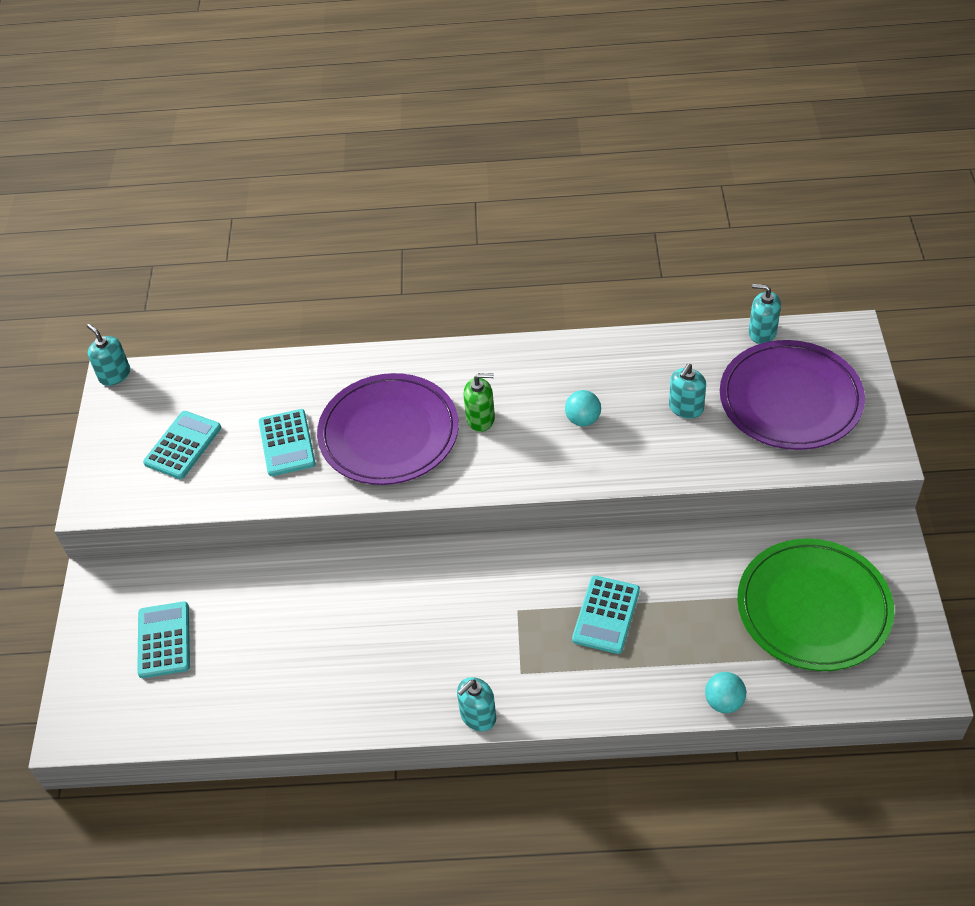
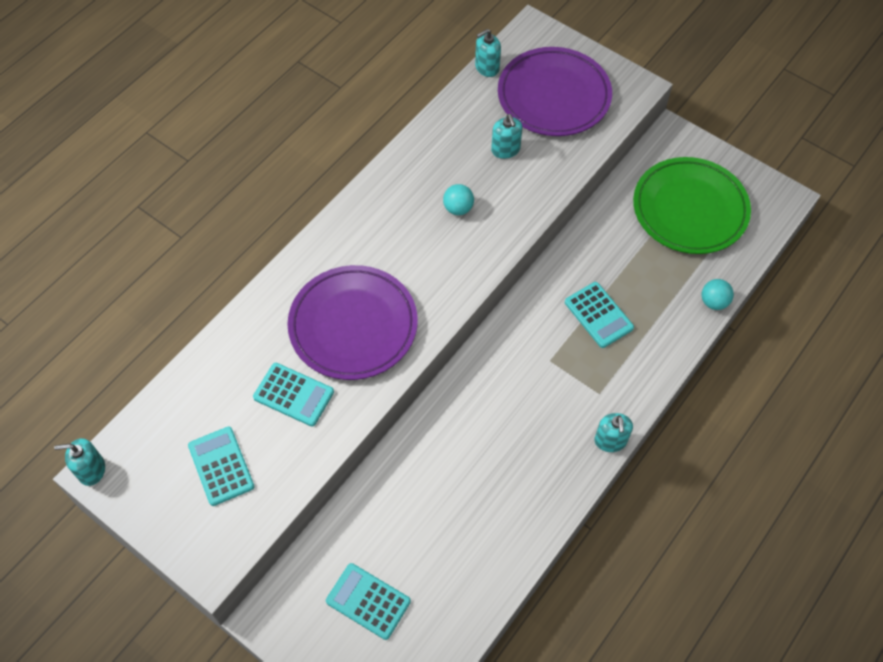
camera: 55 degrees left, 10 degrees up
green soap dispenser [464,373,495,432] -> none

